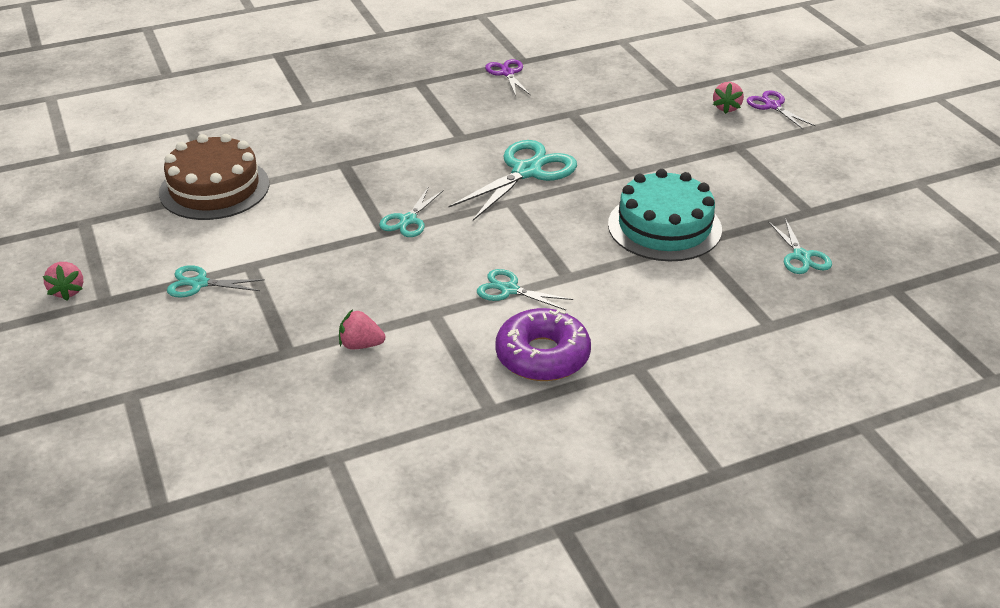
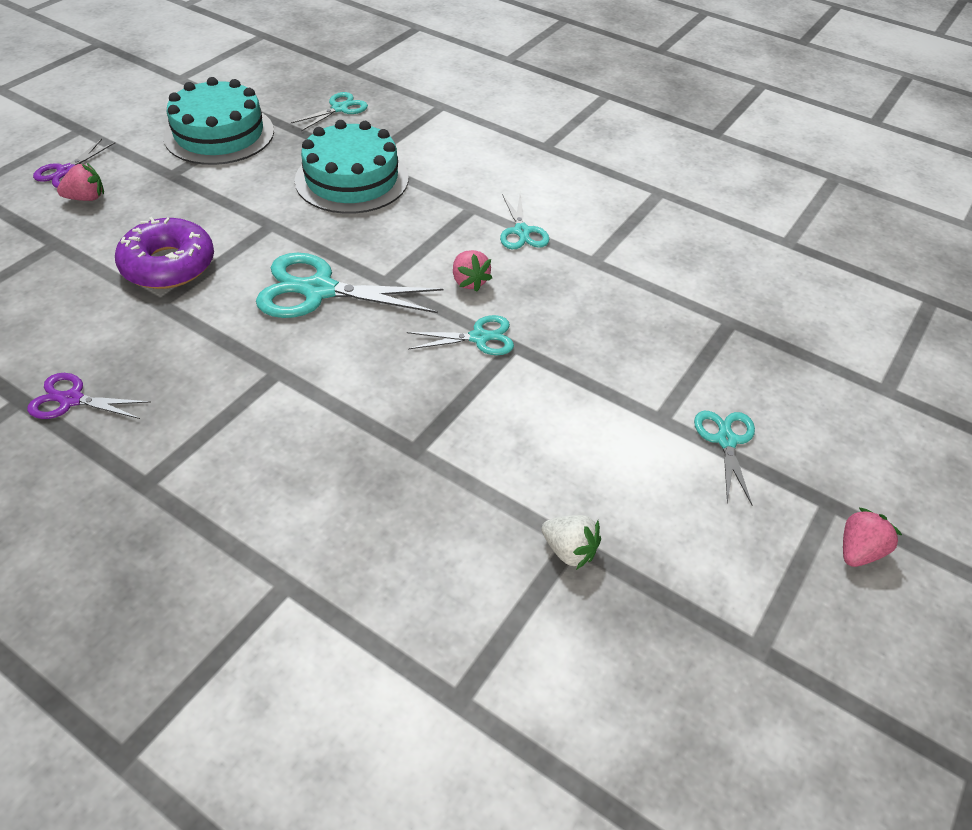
camera: 125 degrees left, 10 degrees up
brown cake [159,134,269,220] -> white strawberry [542,515,601,570]
turquoise scissors [167,265,265,298] -> turquoise scissors turned 150 degrees counterclockwise [694,411,755,505]
pink strawberry [339,309,386,349] -> pink strawberry moved to [453,250,492,292]
purple scissors [485,59,531,96] -> purple scissors turned 60 degrees clockwise [27,373,151,419]
purple donut [495,308,591,381] -> purple donut moved to [115,217,214,289]
none -> turquoise cake [163,77,274,165]

